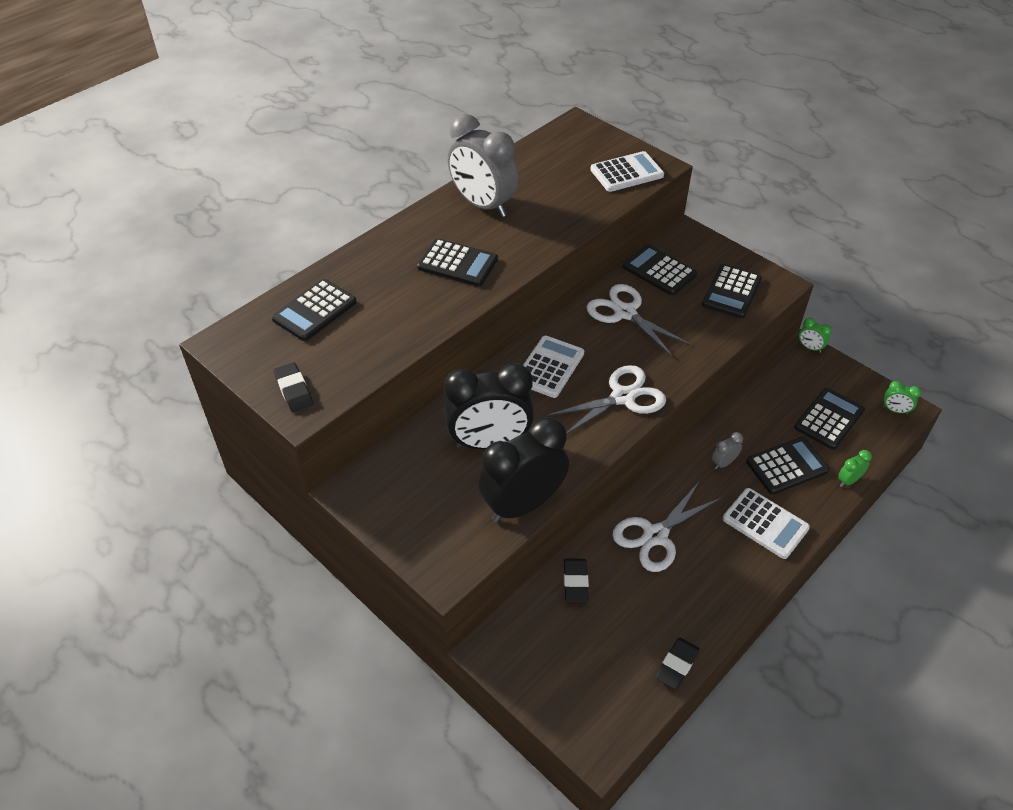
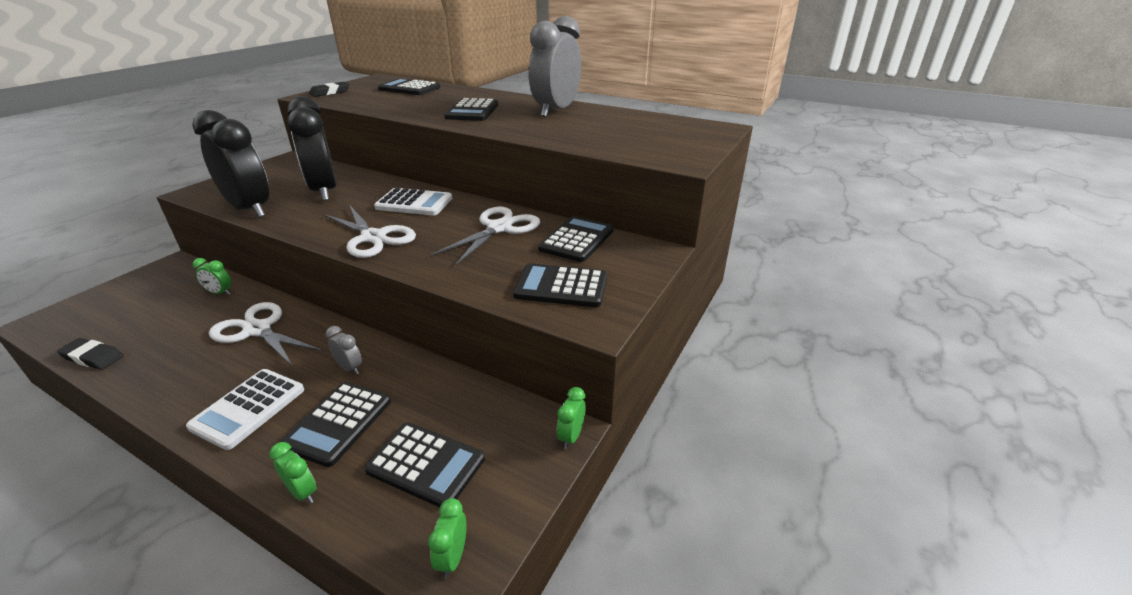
camera: 75 degrees right, 15 degrees down
black eraser [564,558,589,602] -> green clock [193,258,231,295]
white calculator [590,151,664,192] -> none
black calculator [746,437,830,494] -> black calculator turned 60 degrees clockwise [280,382,391,467]

